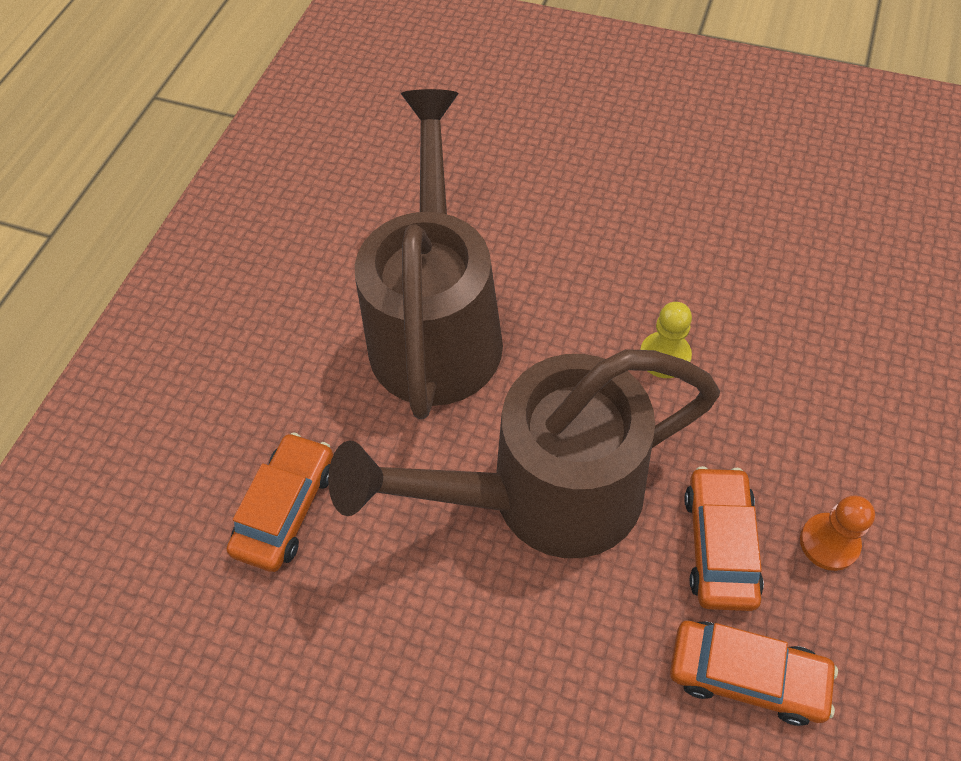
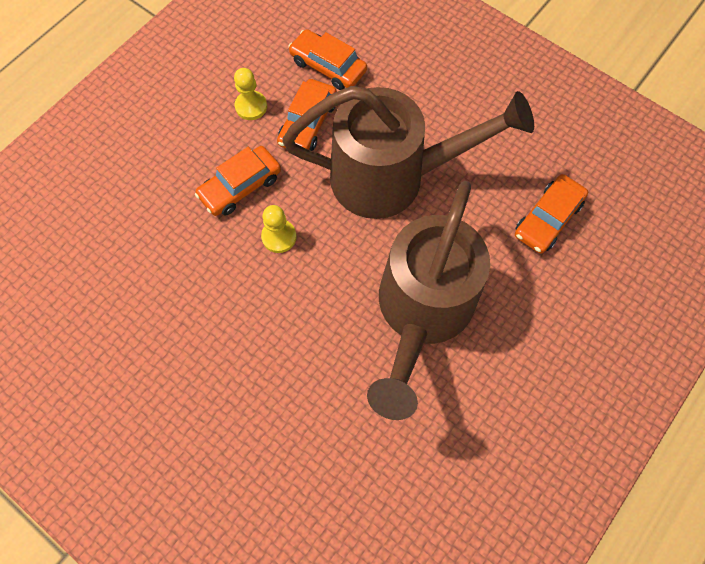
camera: 165 degrees left, 10 degrees up
orange pawn [800,495,875,571] -> yellow pawn [234,68,267,120]
none -> orange car [195,146,281,216]

